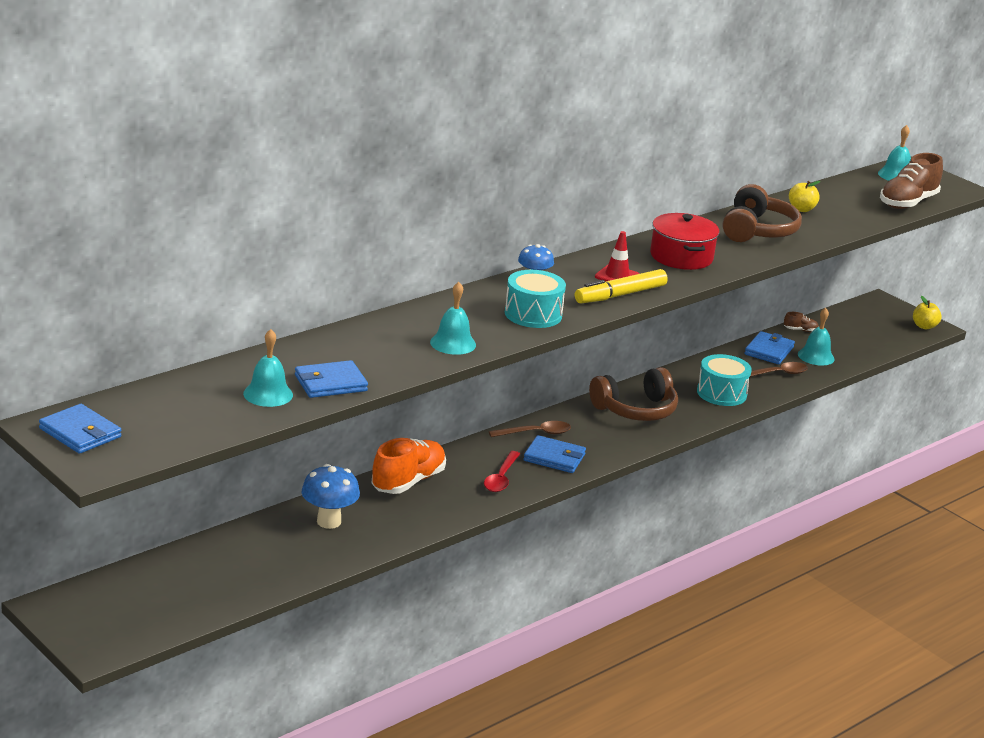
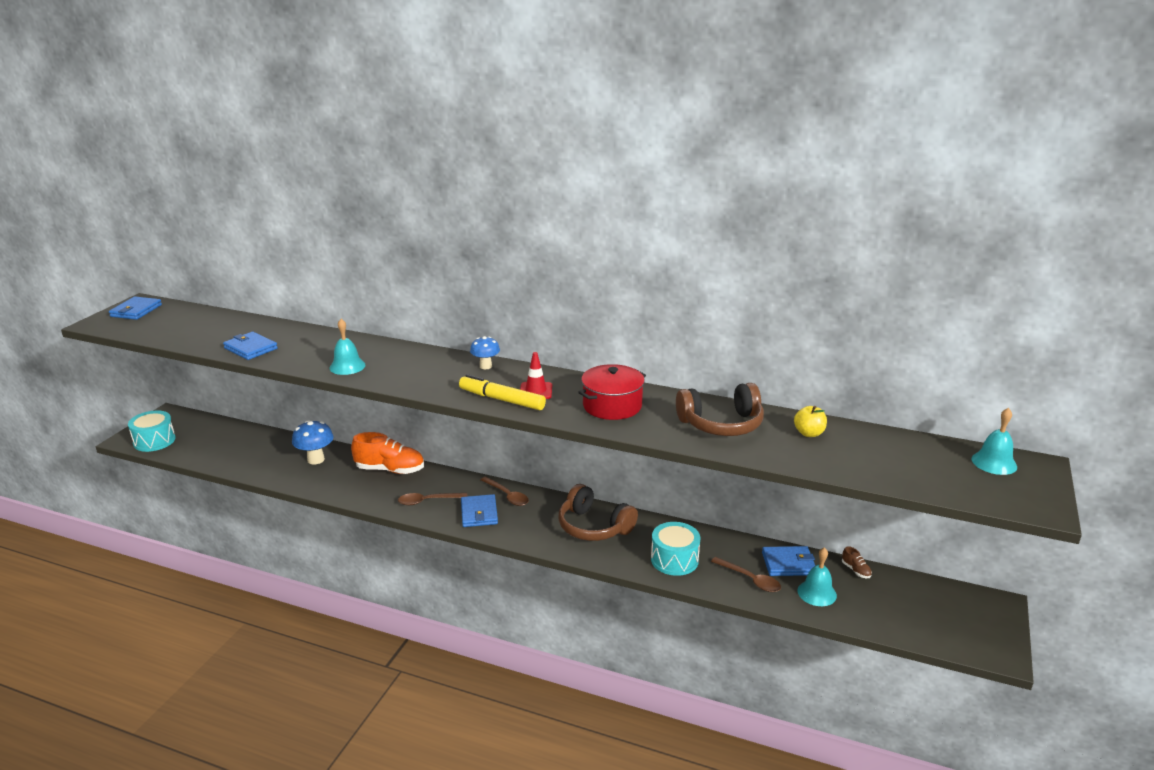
camera: 65 degrees right, 0 degrees up
turquoise bell [243,329,293,407] -> none
red spoon [484,451,520,492] -> brown spoon [398,493,467,505]
turquoise drum [505,270,566,328] -> turquoise drum moved to [128,411,176,452]
brown shoe [880,153,943,209] -> none
yellow apple [913,296,942,329] -> none

